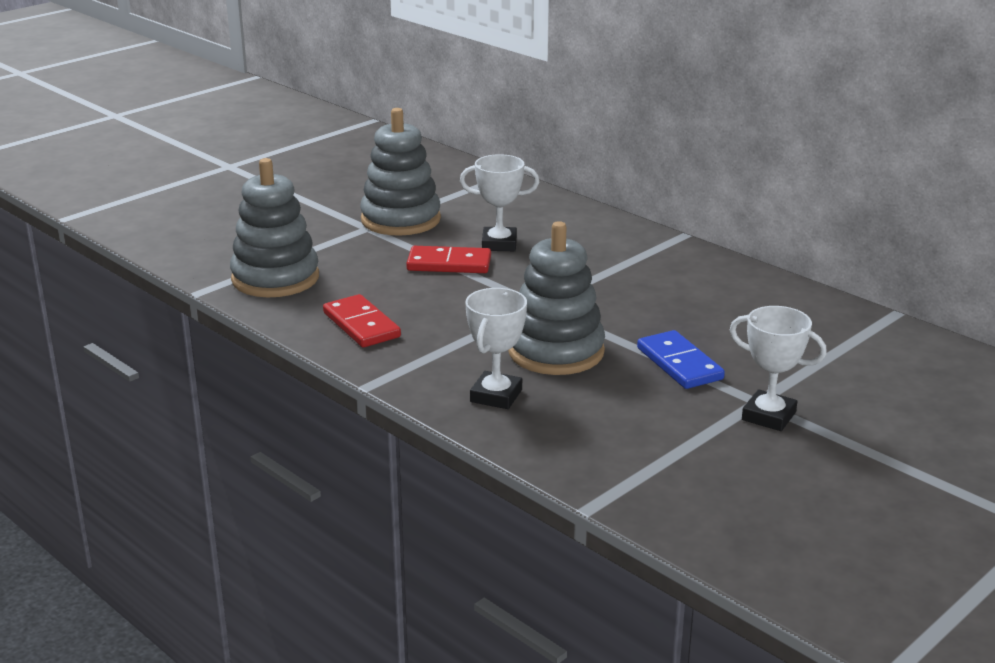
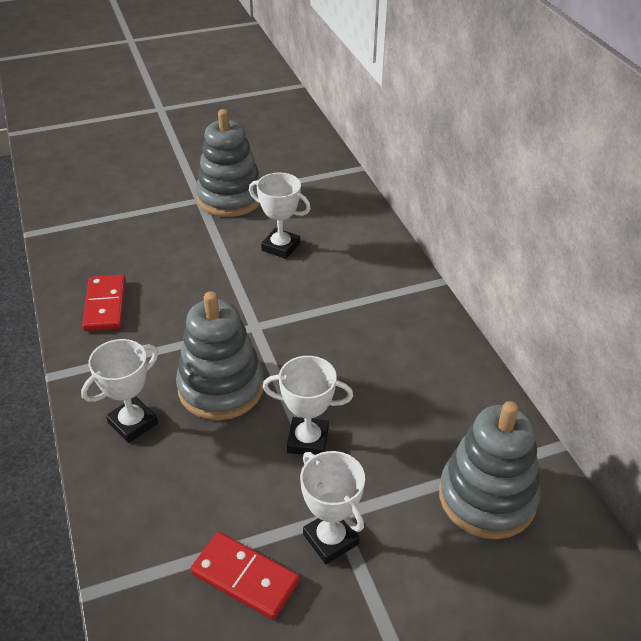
camera: 25 degrees right, 15 degrees up
grey stacking toy [230,158,319,297] -> grey stacking toy moved to [439,401,540,539]
red domino [406,246,491,273] -> red domino moved to [190,532,300,620]
blue domino [637,330,725,389] -> white trophy [263,356,353,455]

